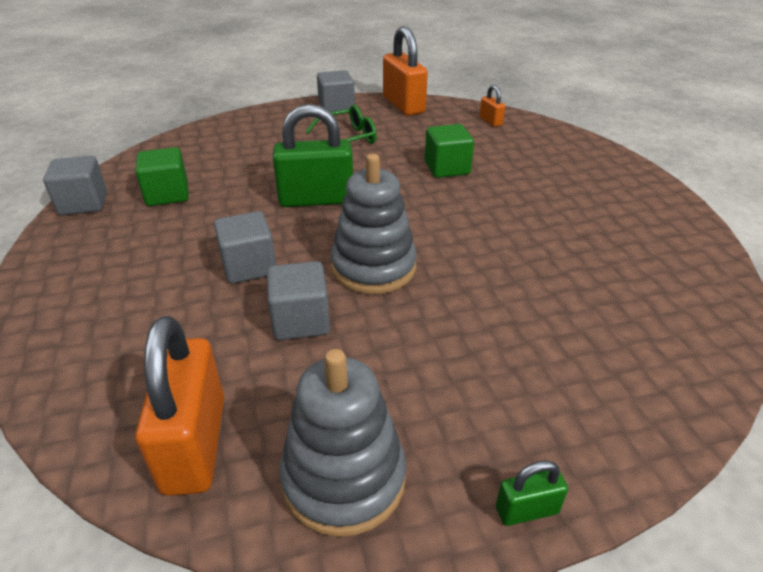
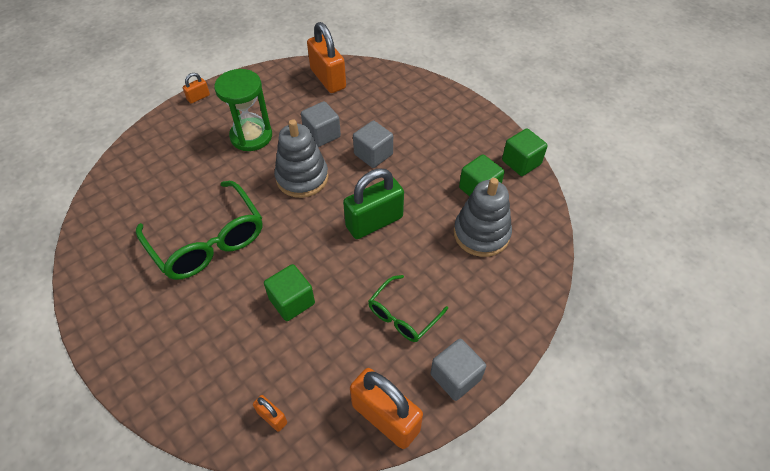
camera: 155 degrees right, 15 degrees up
grey cube [43,156,107,215] -> green cube [502,128,548,176]
grey stacking toy [279,349,406,537] -> grey stacking toy moved to [454,178,512,257]
green padlock [496,460,568,526] -> orange padlock [183,73,210,104]
none -> green glasses [136,181,263,280]
none -> green hourglass [214,69,272,151]

